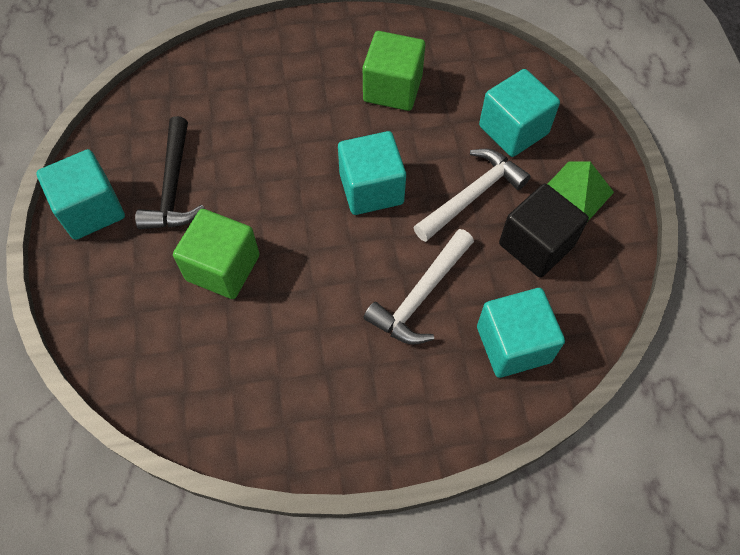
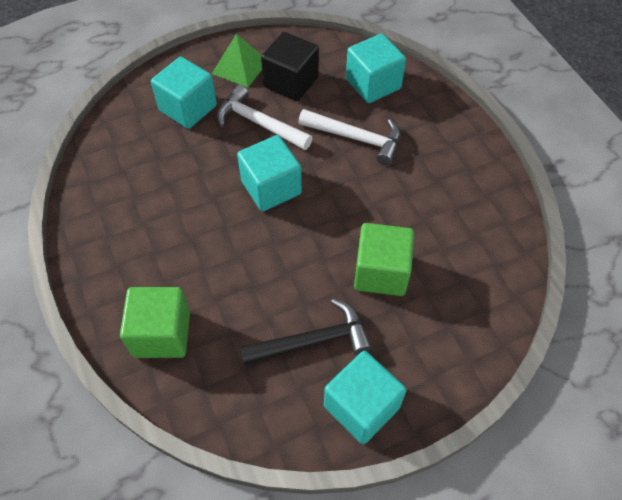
camera: 105 degrees left, 5 degrees down
green cube [363,31,425,111] -> green cube moved to [120,287,190,358]

